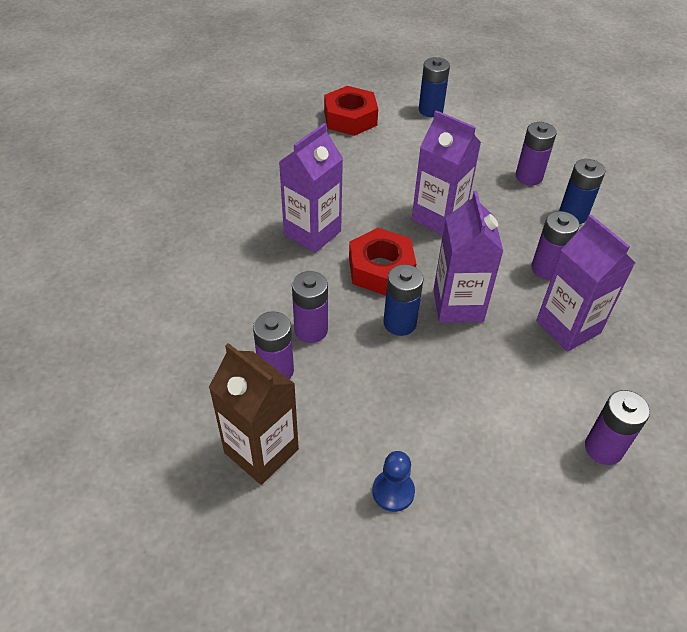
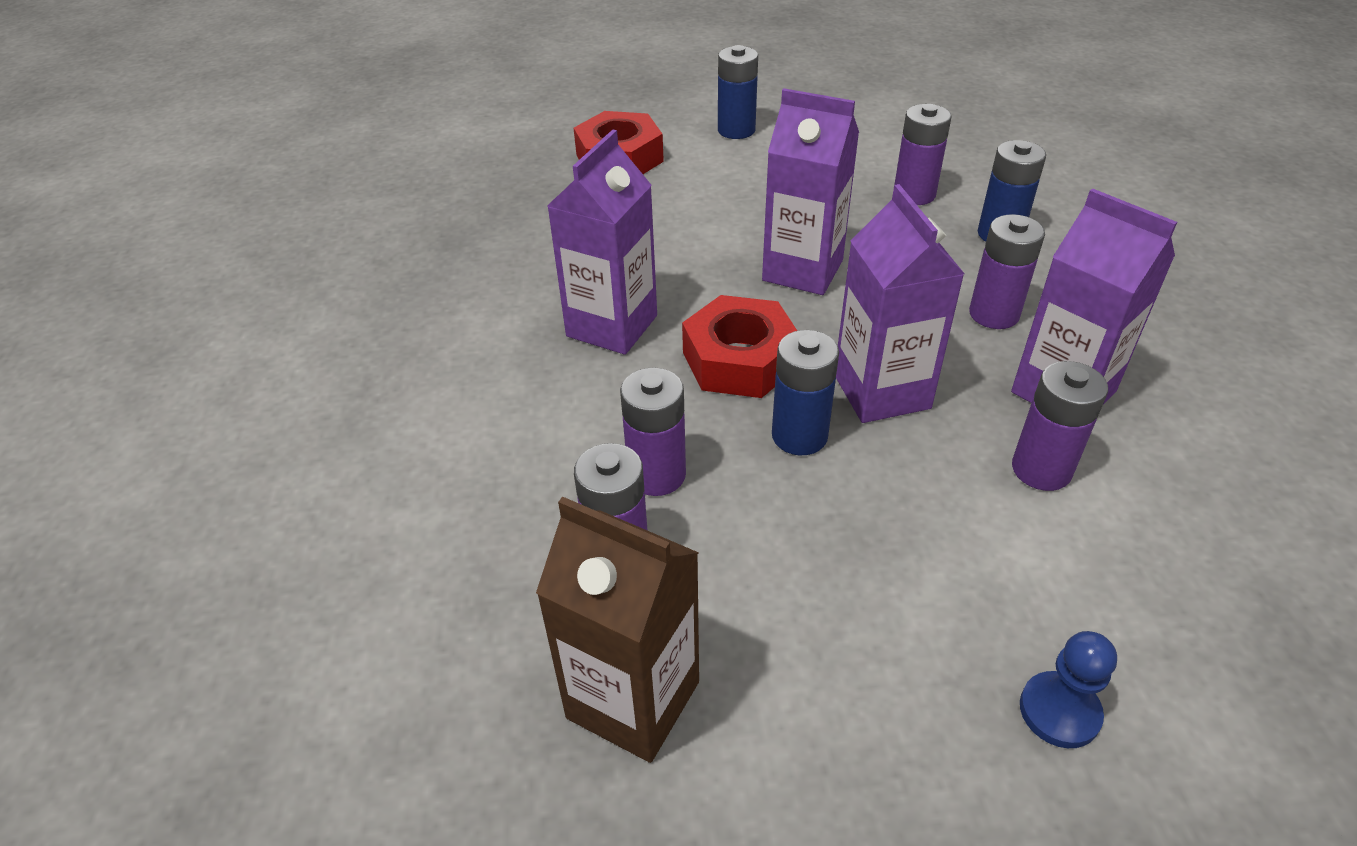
camera: 10 degrees left, 5 degrees down
blue pawn [372,451,415,512] -> blue pawn moved to [1020,631,1117,748]
purple battery [585,390,650,465] -> purple battery moved to [1012,361,1108,491]

